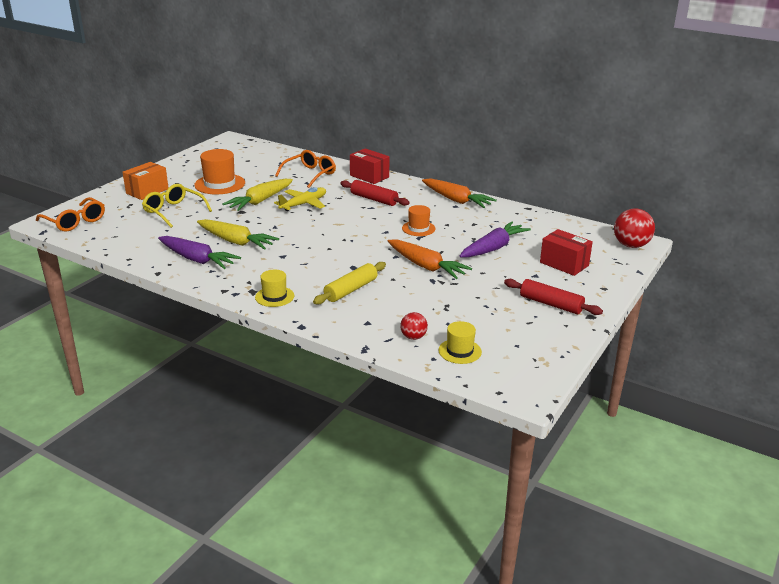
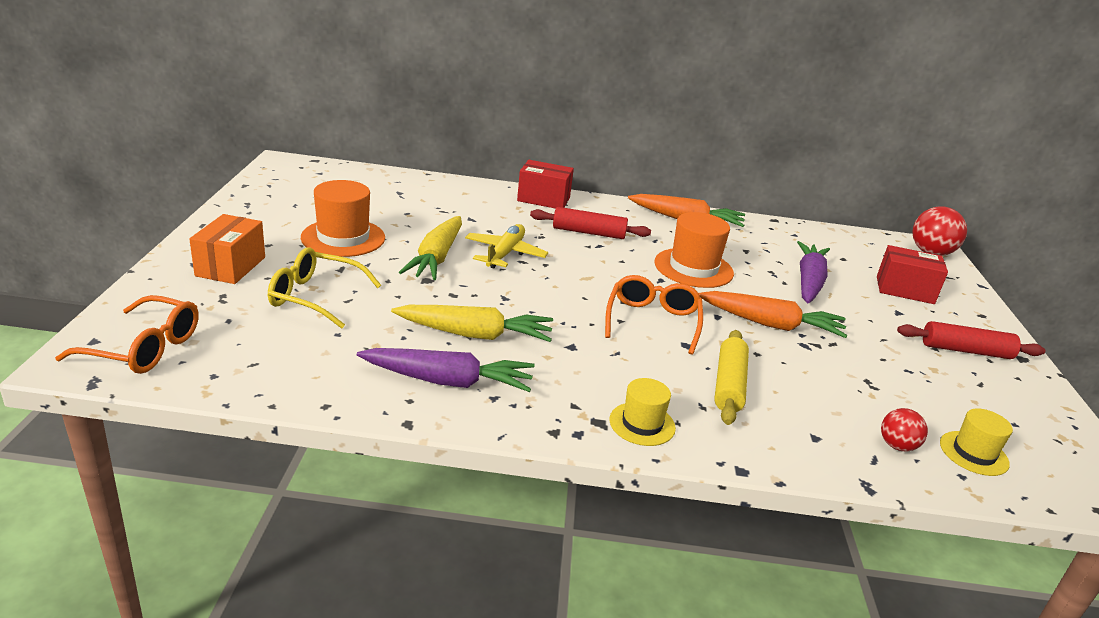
camera: 30 degrees left, 0 degrees up
orange glasses [275,150,336,188] -> orange glasses moved to [605,275,703,355]
orange hat [402,205,436,236] -> orange hat [654,212,734,288], size x1.65

